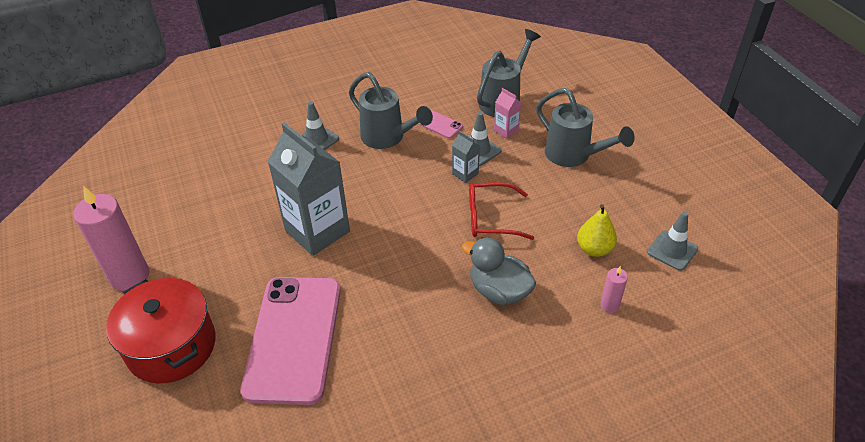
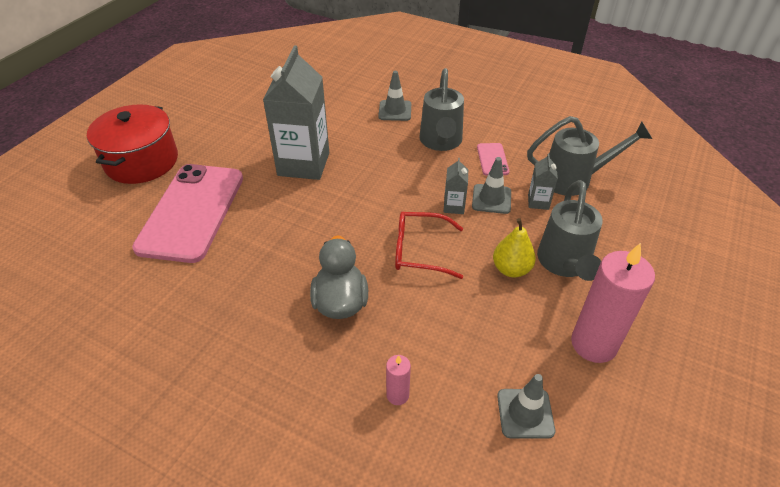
camera: 50 degrees right, 0 degrees up
pink candle [73,186,149,291] -> pink candle moved to [571,243,655,363]
pink phone [241,277,341,405] -> pink phone turned 45 degrees counterclockwise [132,164,243,263]
red glasses [469,182,534,240] -> red glasses turned 45 degrees counterclockwise [395,212,463,279]
pink carton [494,88,521,138] -> grey carton [528,153,558,210]
yellow pear [577,204,617,257] -> yellow pear moved to [493,218,536,277]

